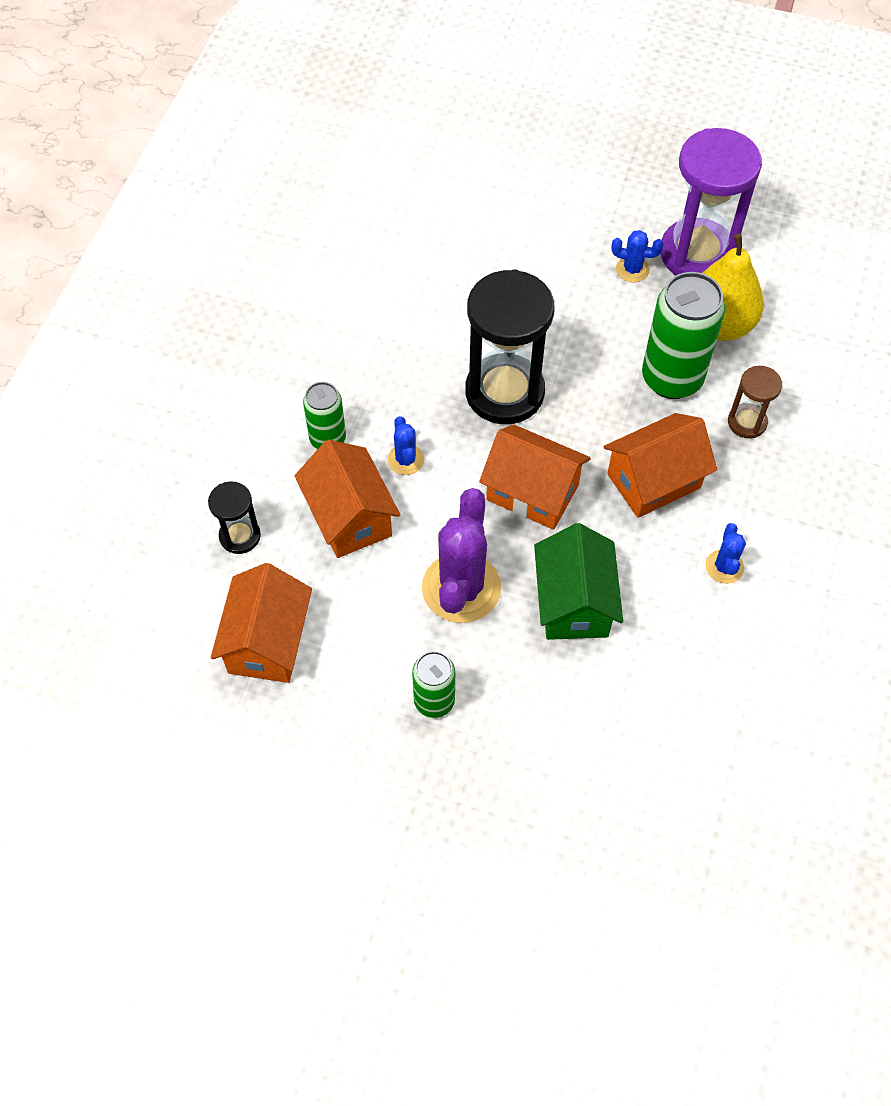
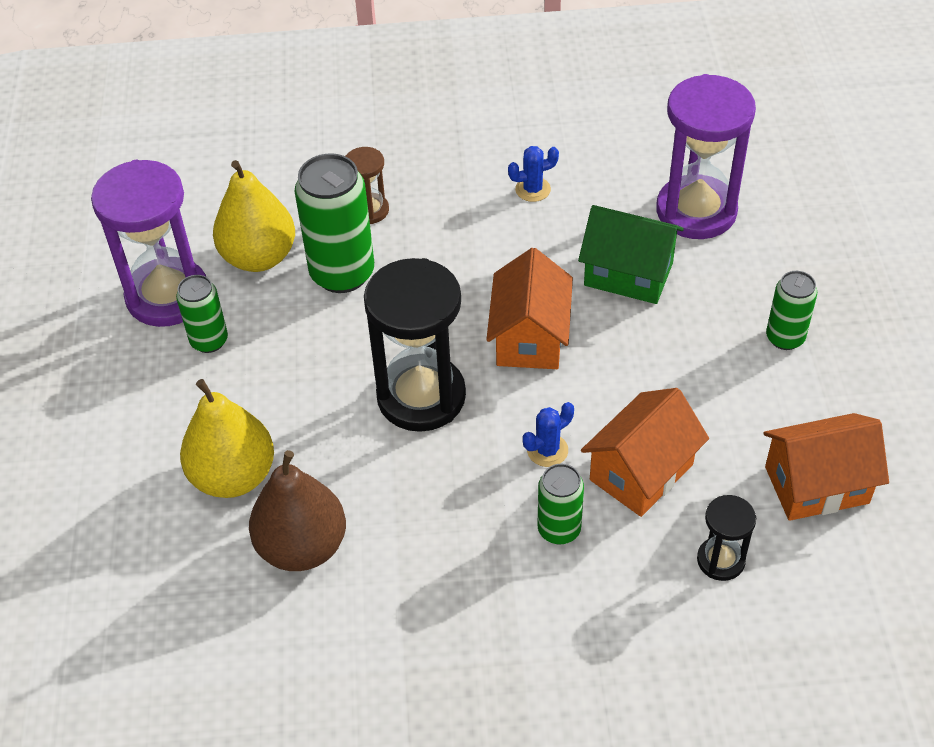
camera: 110 degrees left, 10 degrees down
purple cactus [422,488,501,623] -> none
green house [534,523,623,640] -> green house turned 45 degrees clockwise [578,205,684,304]
orange house [603,413,717,518] -> none
blue cactus [611,230,663,282] -> green can [176,275,228,353]
none -> yellow pear [180,379,274,498]
none -> brown pear [249,450,346,571]
none -> purple hourglass [656,74,756,239]

